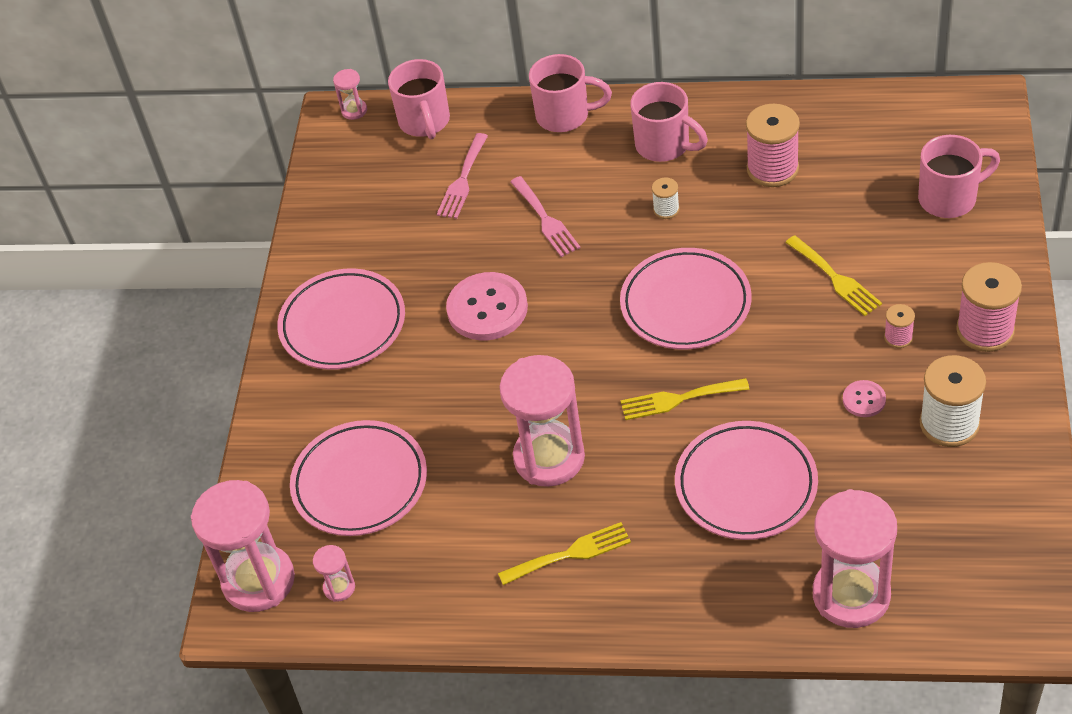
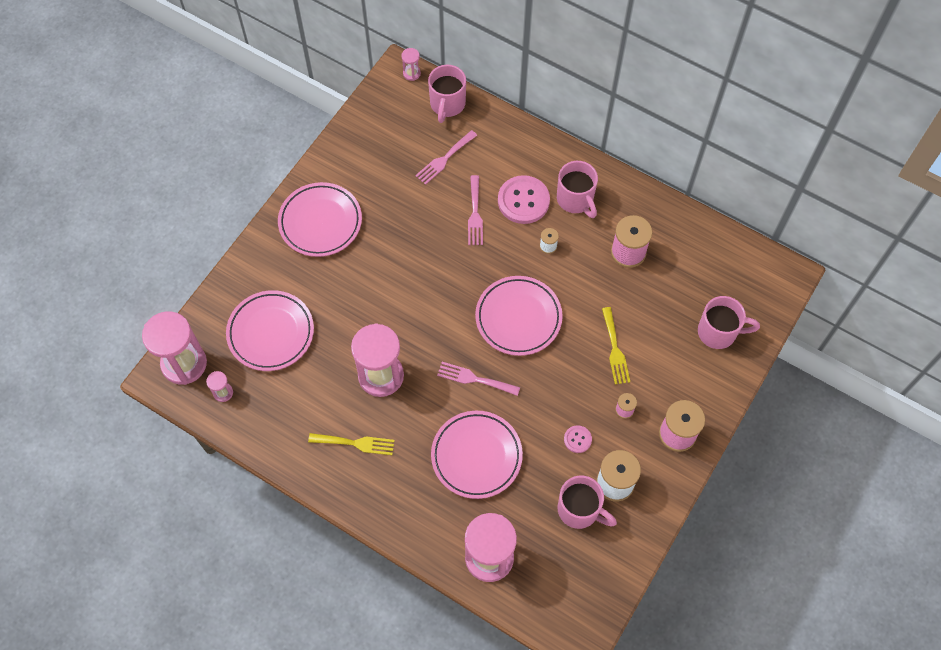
camera: 20 degrees right, 15 degrees up
pink button [446,272,528,340] -> pink button moved to [498,175,550,224]
pink mug [529,54,612,132] -> pink mug moved to [558,476,617,529]
yellow fork [620,378,750,420] -> pink fork [437,362,520,396]

